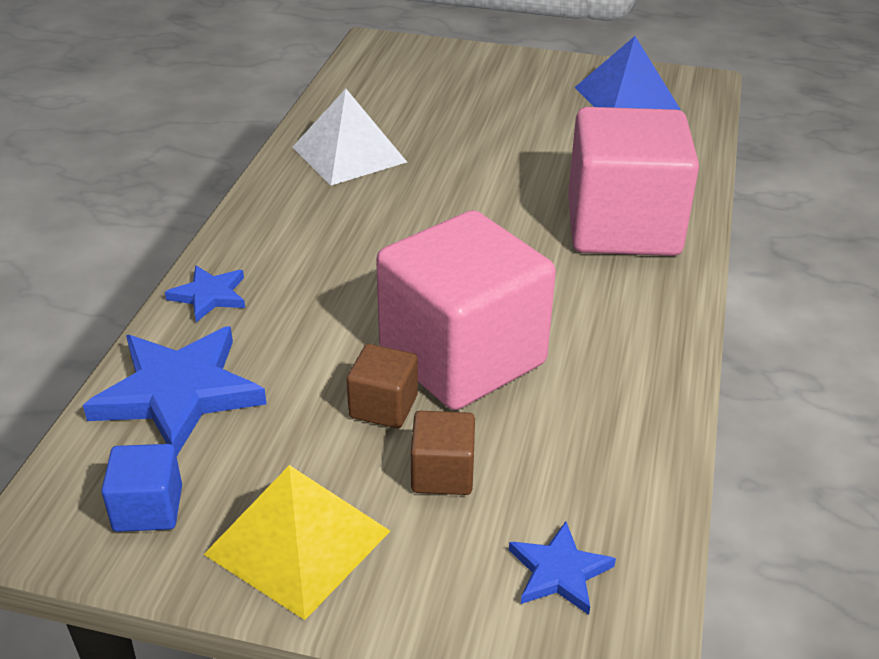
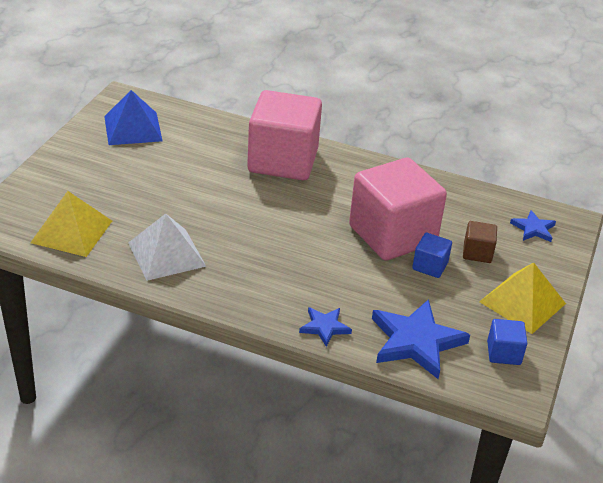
camera: 85 degrees left, 0 degrees up
brown cube [347,344,418,428] -> blue cube [412,233,452,278]
none -> yellow pyramid [30,191,112,257]

